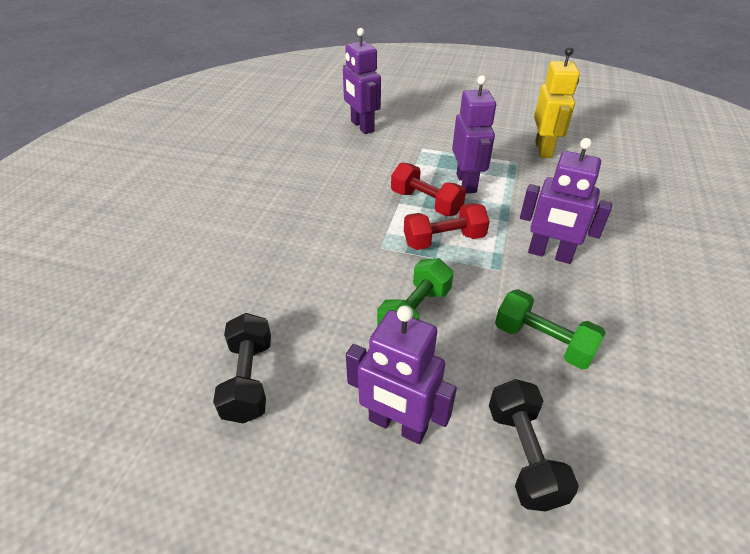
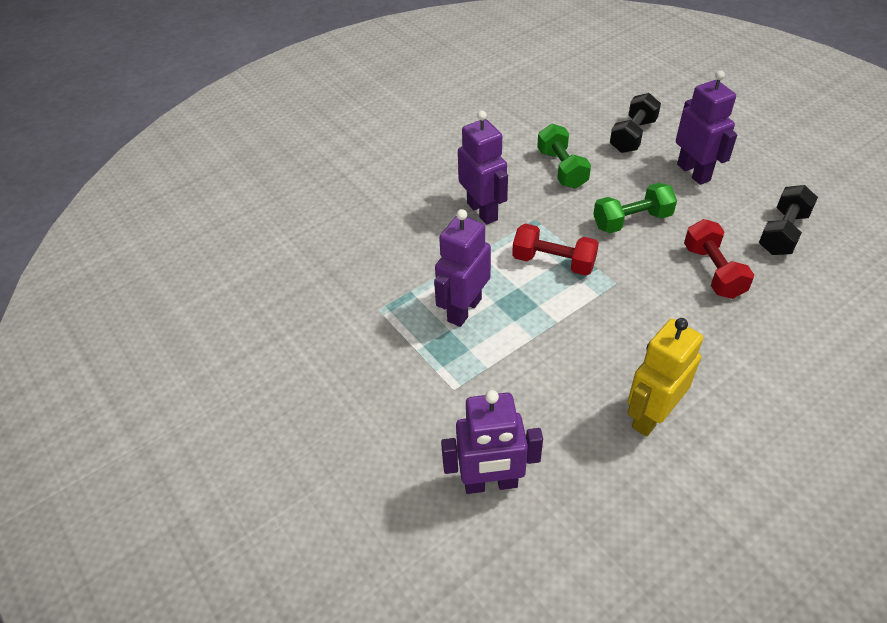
camera: 140 degrees left, 5 degrees up
purple robot [343,28,381,134] -> purple robot turned 75 degrees clockwise [441,390,543,494]
red dumbbell [391,162,466,216] -> red dumbbell moved to [684,219,754,299]
yellow robot [534,47,580,158] -> yellow robot moved to [627,318,703,437]

